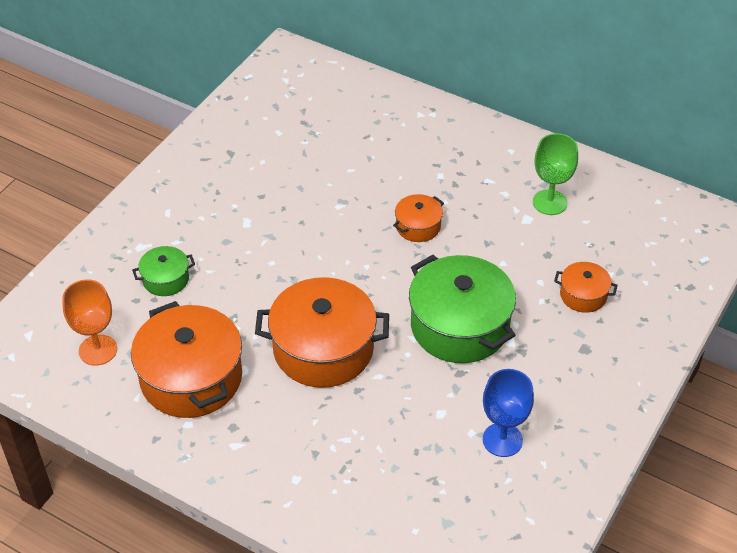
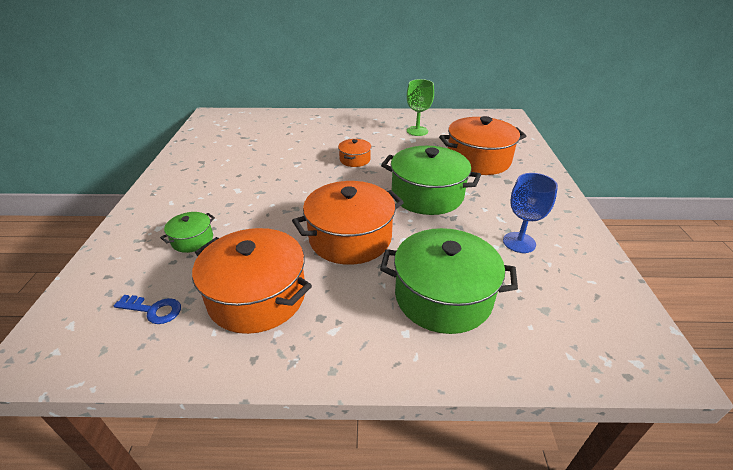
camera: 30 degrees left, 10 degrees down
orange goblet [62,279,117,366] -> blue key [114,295,181,324]
orange pot [554,262,618,313] -> orange pot [439,116,526,175], size x2.05
none -> green pot [380,228,518,334]

